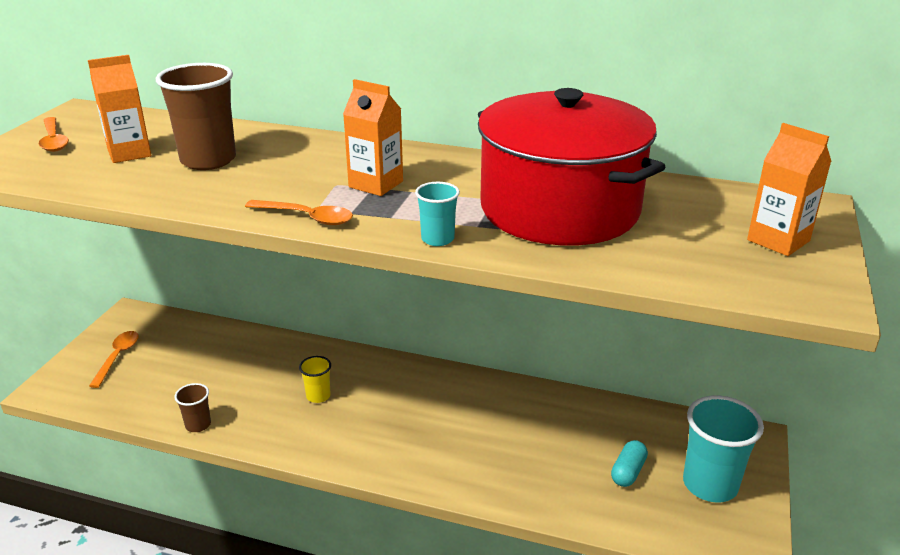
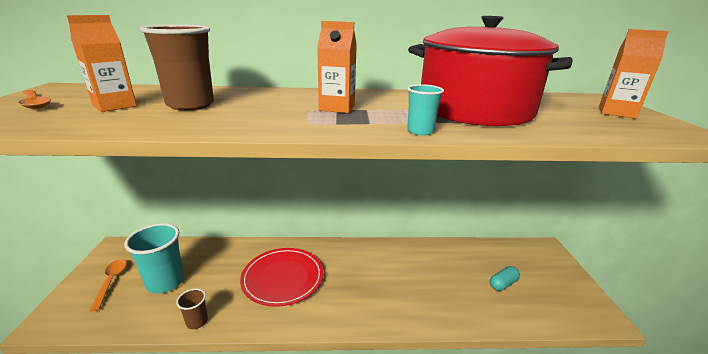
camera: 20 degrees left, 5 degrees down
orange spoon [245,200,353,225] -> none
yellow cup [299,356,331,403] -> red plate [240,248,323,307]
turquoise capsule [611,440,648,487] -> turquoise capsule turned 45 degrees clockwise [490,266,520,291]
turquoise cup [683,395,764,503] -> turquoise cup moved to [124,223,184,294]

